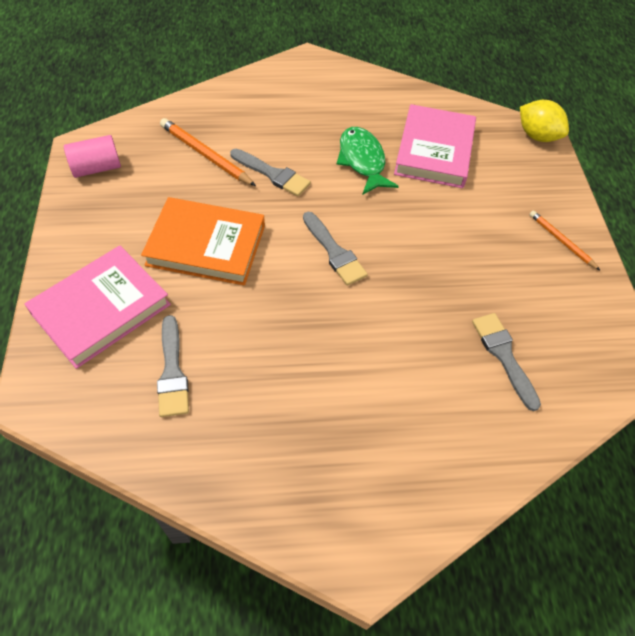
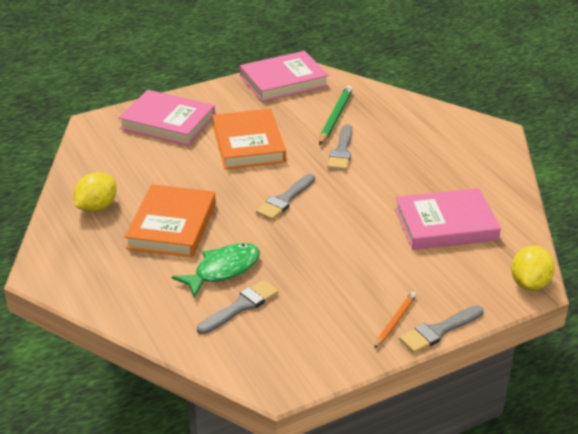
camera: 70 degrees right, 20 degrees down
pink cylinder [64,135,121,178] -> pink book [240,51,329,102]
grey brush [157,315,189,417] -> grey brush moved to [399,305,483,353]
orange pencil [160,118,256,186] -> green pencil [319,85,353,145]
green fish [337,127,399,195] -> green fish moved to [172,243,260,298]
none -> yellow lemon [74,172,116,212]
none -> orange book [125,184,216,257]

